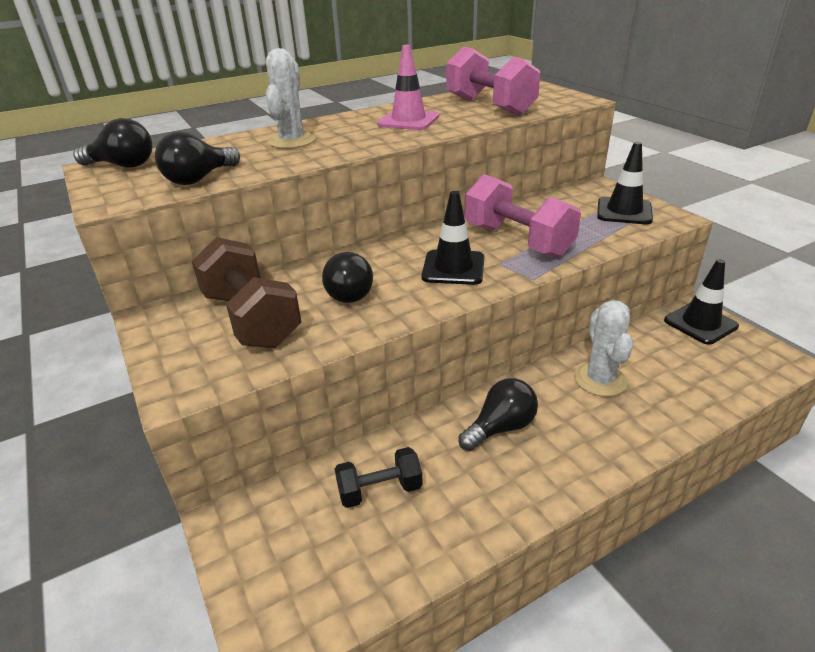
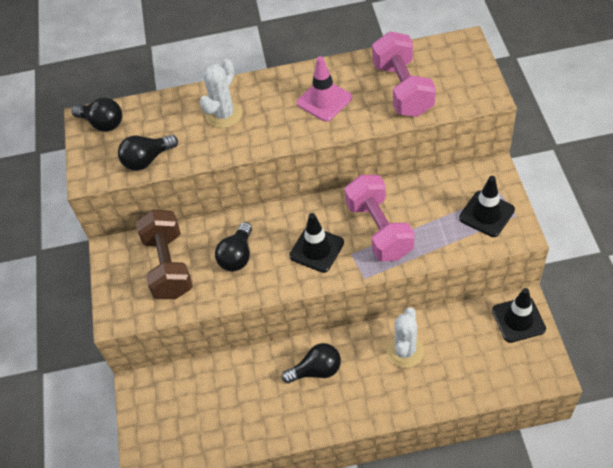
camera: 25 degrees right, 20 degrees up
black dumbbell [335,447,423,508] -> none

